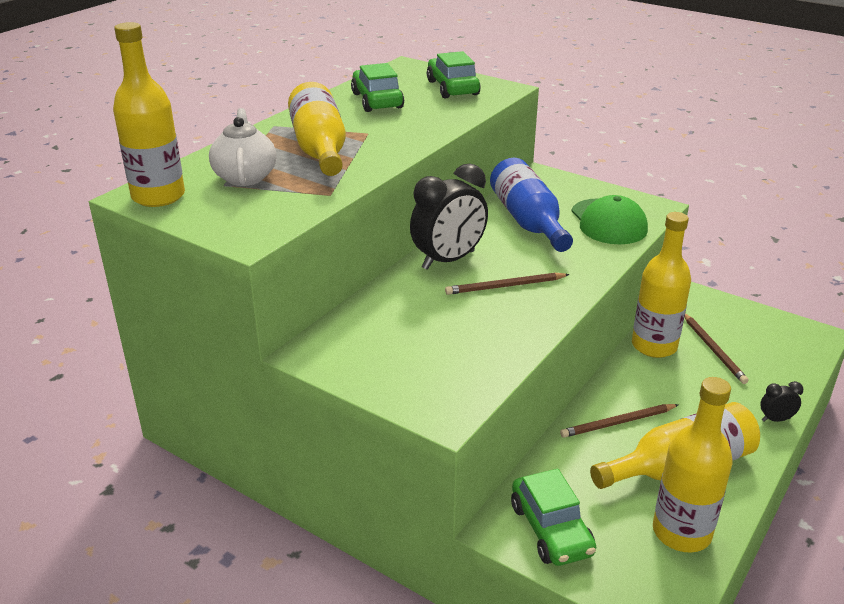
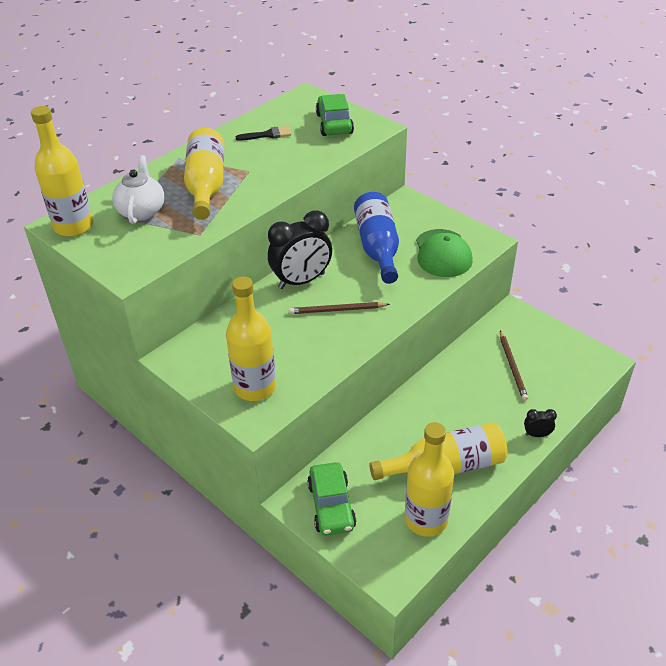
camera: 10 degrees right, 10 degrees up
green car [351,63,404,112] -> black brush [236,126,291,141]
brown pencil [560,404,679,438] -> none
yellow bottle [632,212,691,358] -> yellow bottle moved to [226,277,276,401]

